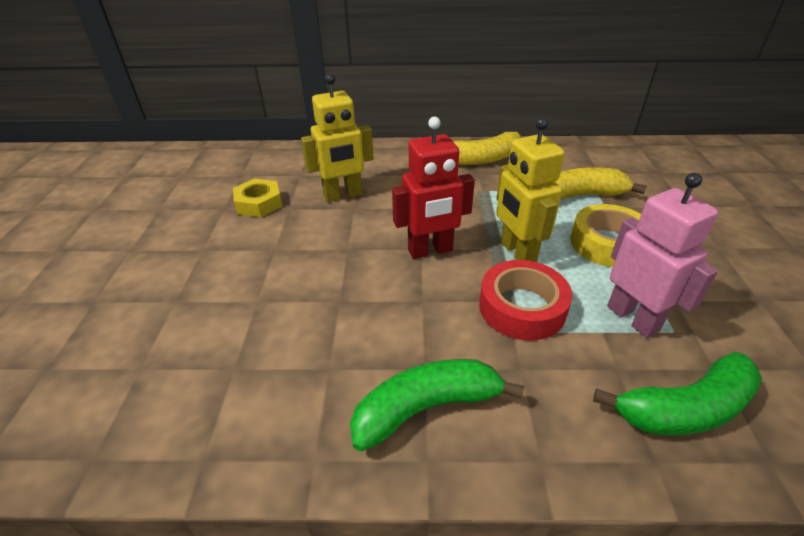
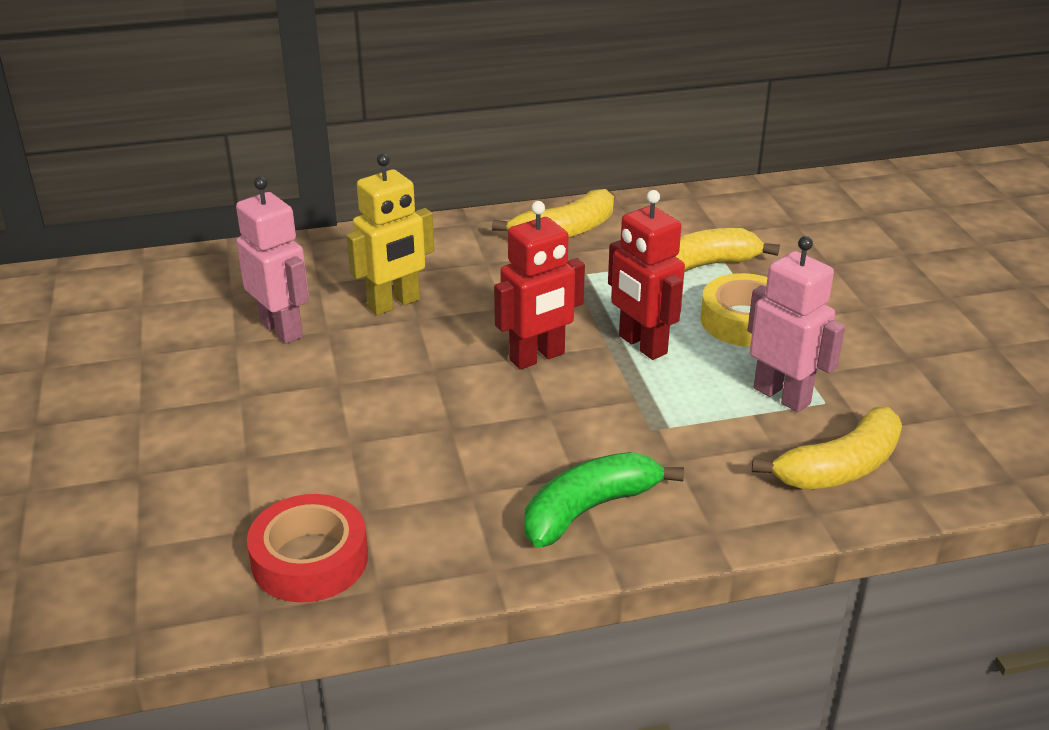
camera: 15 degrees left, 5 degrees down
yellow nut [233,178,282,217] -> pink robot [236,176,309,344]
red tape [479,260,572,341] -> red tape moved to [247,494,368,603]
yellow robot [496,117,565,262] -> red robot [608,190,685,360]
green banana [593,352,762,435] -> yellow banana [752,407,902,490]

